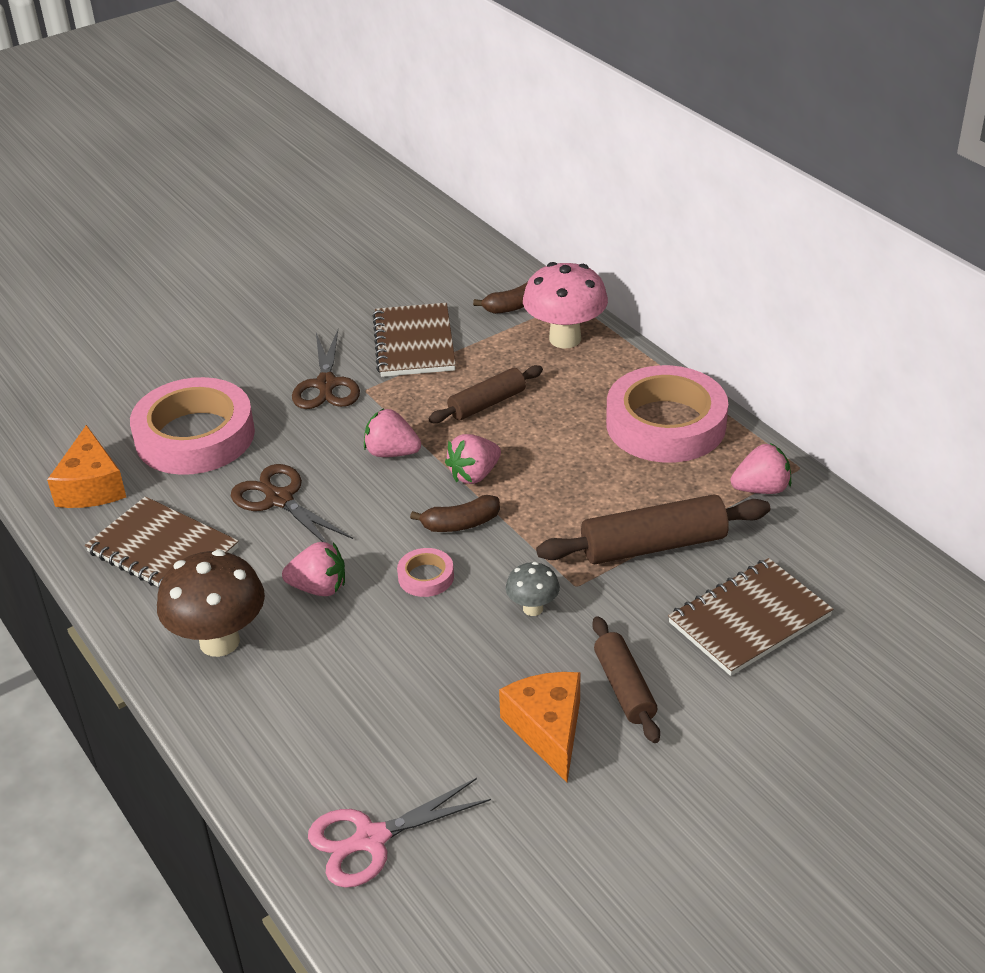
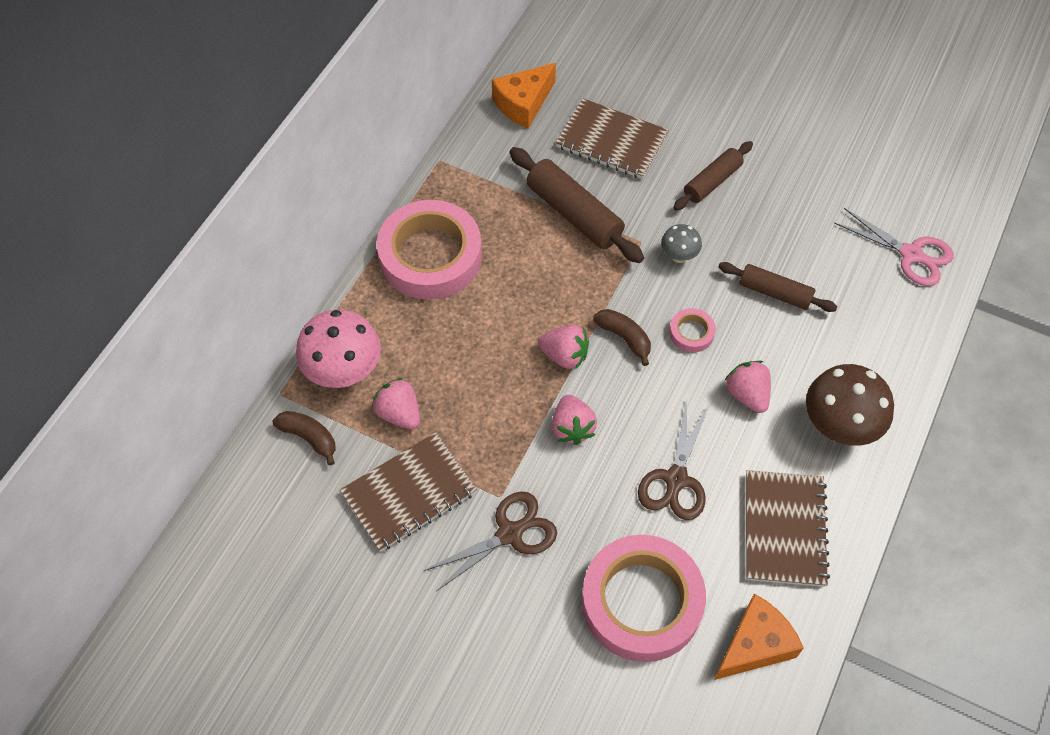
camera: 120 degrees left, 20 degrees up
brown rolling pin [428,365,543,423] -> brown rolling pin moved to [718,262,837,312]
orange cheese [499,672,580,782] -> orange cheese moved to [492,63,556,129]
pink strawberry [731,443,791,494] -> pink strawberry moved to [372,378,420,429]

